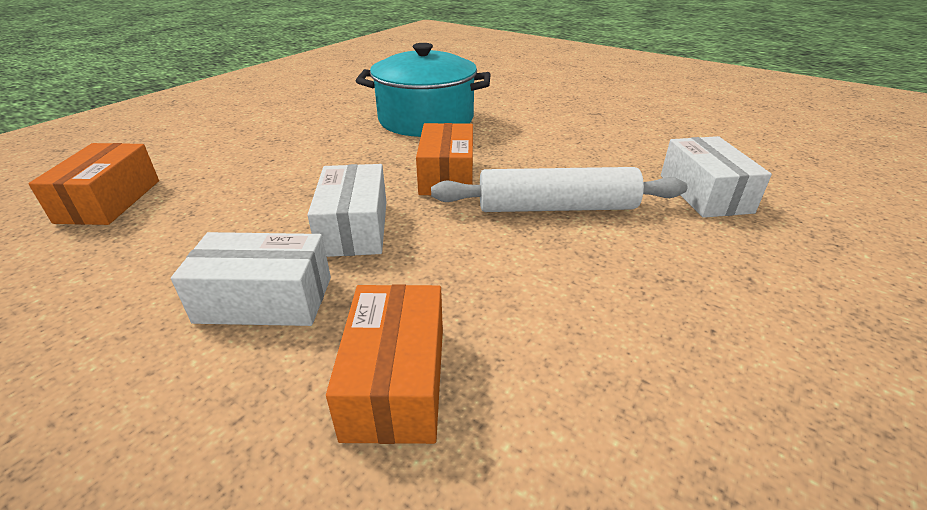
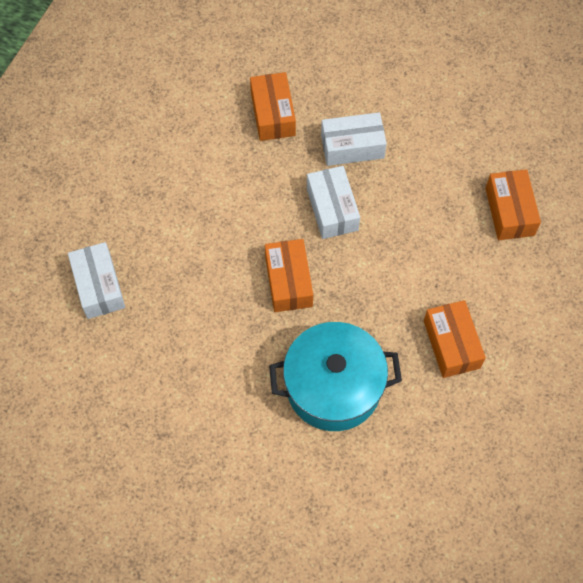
camera: 170 degrees right, 30 degrees up
white rolling pin [431,167,688,212] -> none
none -> orange box [424,300,486,378]

